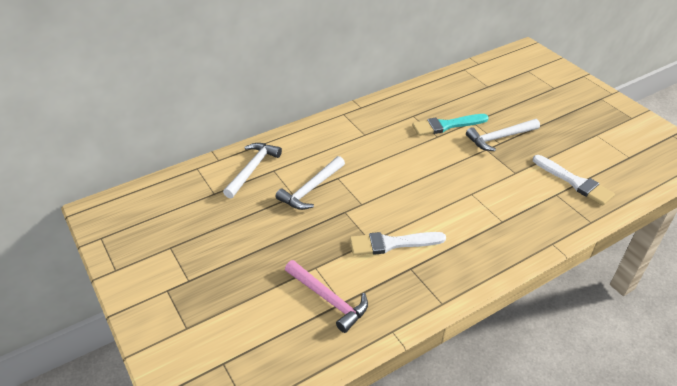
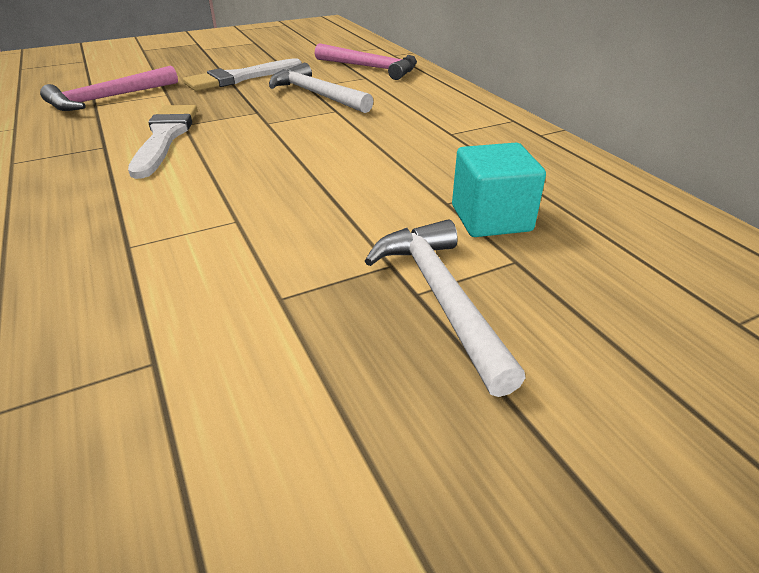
camera: 95 degrees right, 5 degrees down
white hammer [223,143,282,199] -> pink hammer [315,43,417,80]
turquoise brush [412,114,489,136] -> turquoise cube [452,143,546,237]
white brush [533,155,615,205] -> white brush moved to [183,58,302,91]

